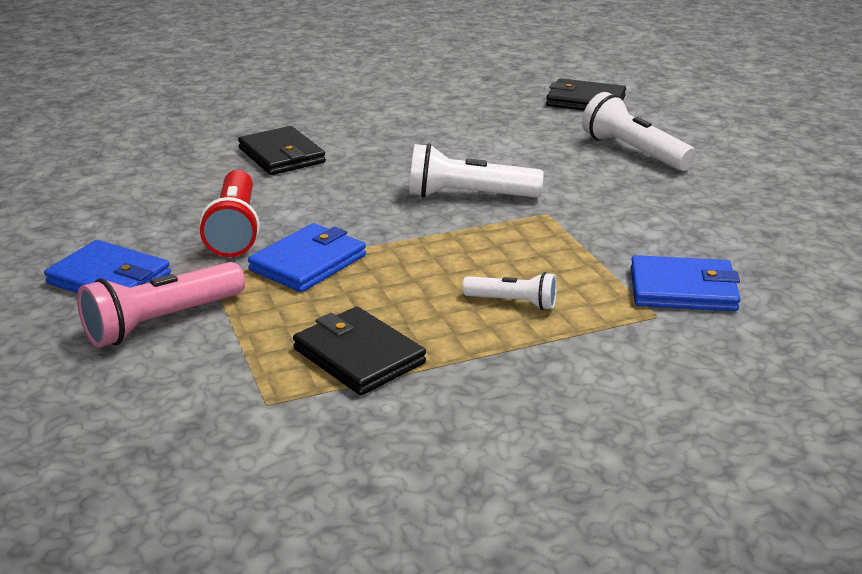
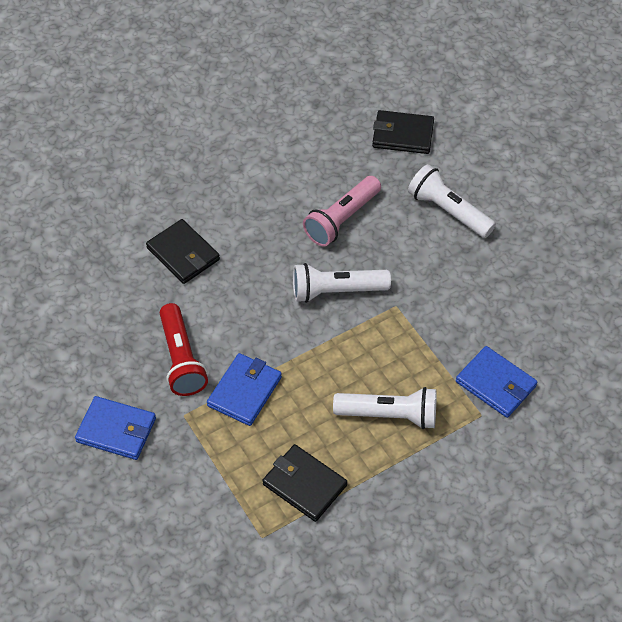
camera: 10 degrees left, 25 degrees up
pink flashlight [77,262,245,347] -> pink flashlight moved to [303,176,381,247]
white flashlight [462,272,557,310] -> white flashlight [333,387,436,429], size x1.71
blue wallet [631,255,741,311] -> blue wallet turned 45 degrees clockwise [456,346,537,418]

